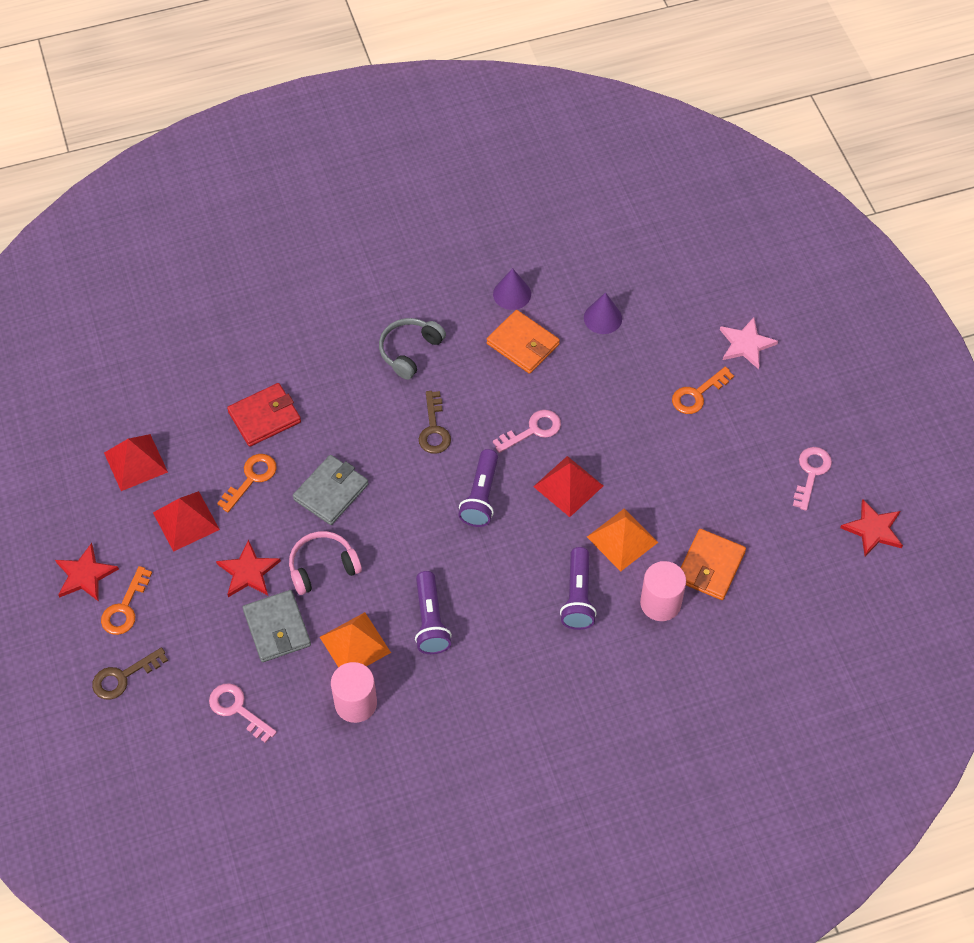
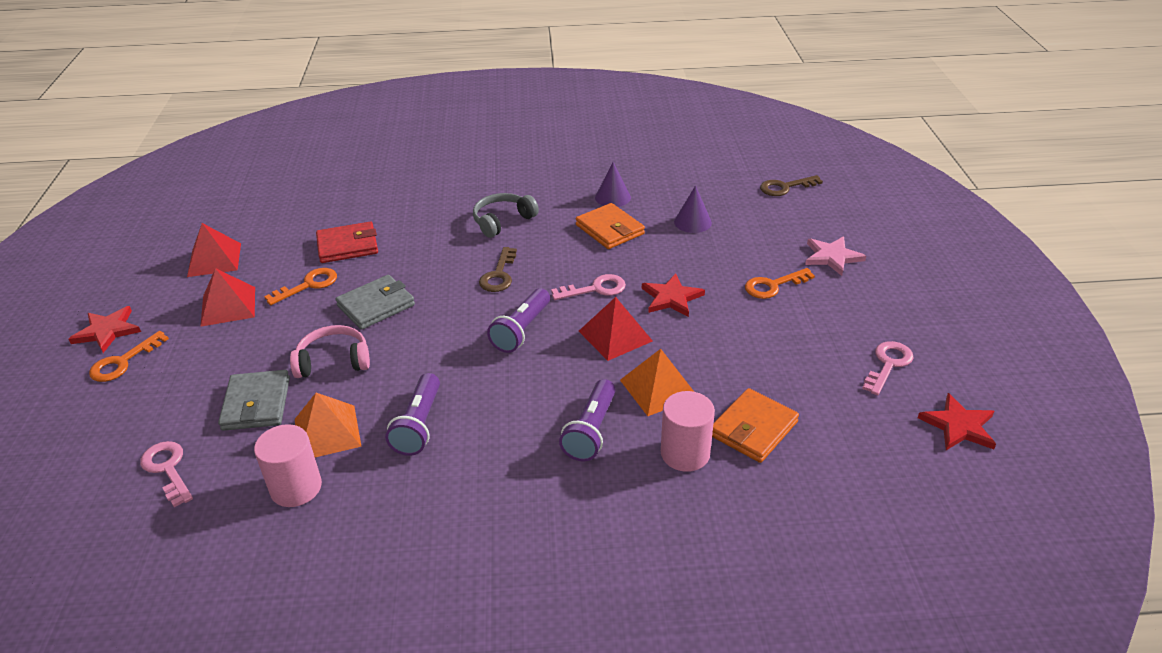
camera: 15 degrees right, 20 degrees down
brown key [92,647,168,700] -> brown key moved to [760,175,823,196]
red star [216,539,281,597] -> red star moved to [642,274,705,317]

